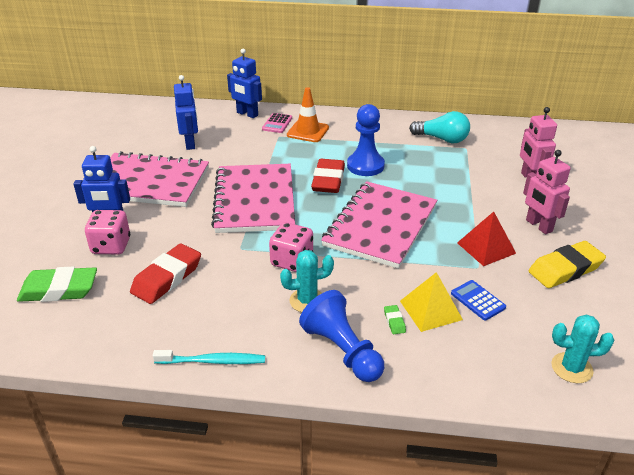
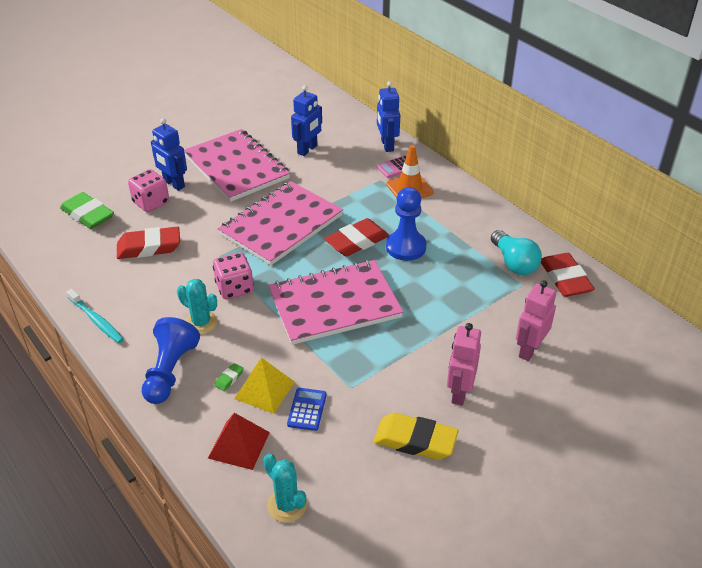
camera: 45 degrees right, 5 degrees up
red pyramid [457,212,516,266] -> red pyramid moved to [208,413,270,470]
none -> red eraser [541,253,595,297]

